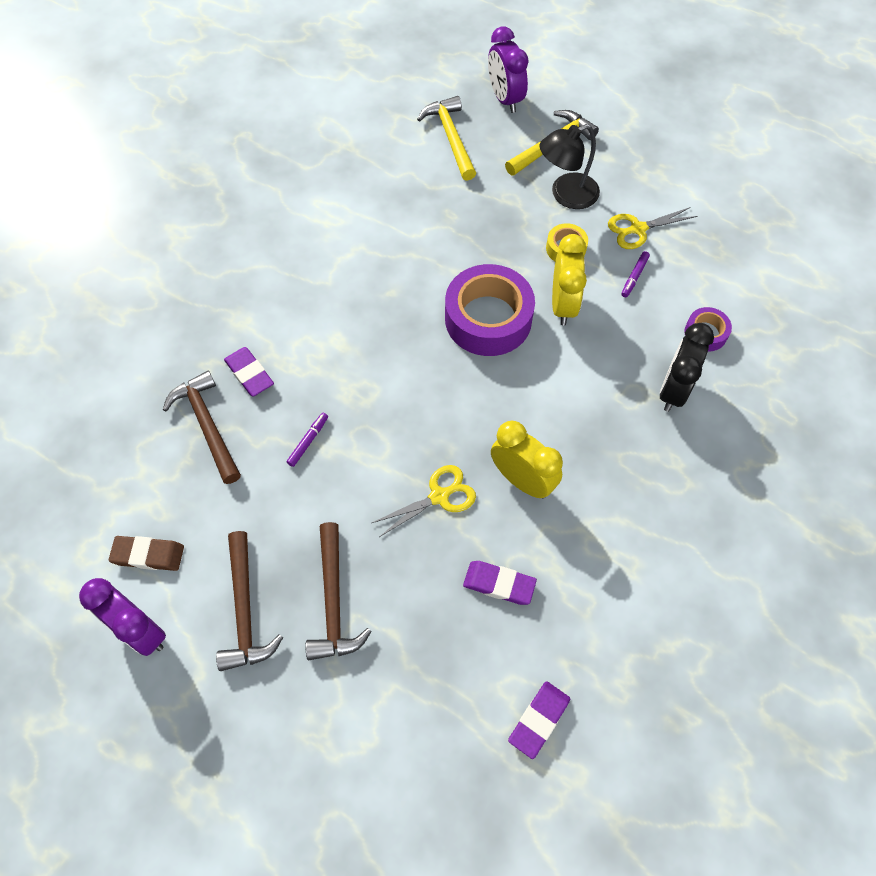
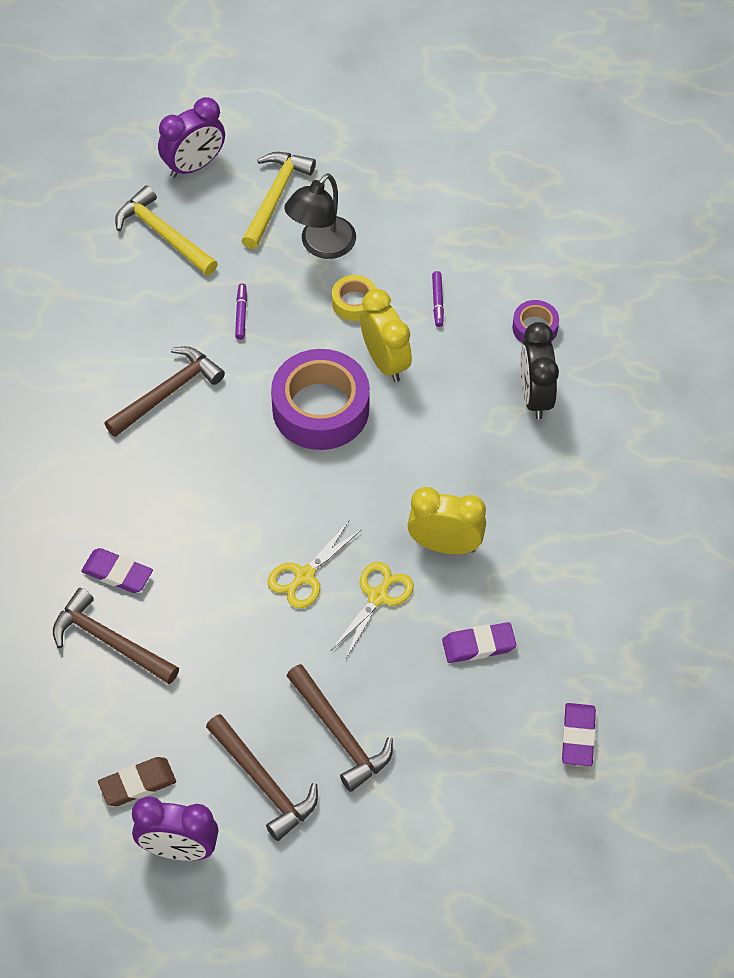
camera: 30 degrees left, 5 degrees down
purple marker [287,413,328,467] -> purple marker moved to [235,283,247,340]
purple clock [488,26,529,113] -> purple clock turned 75 degrees counterclockwise [158,97,225,178]
yellow scissors [608,207,697,249] -> yellow scissors moved to [268,521,362,609]
none -> brown hammer [104,346,225,437]

